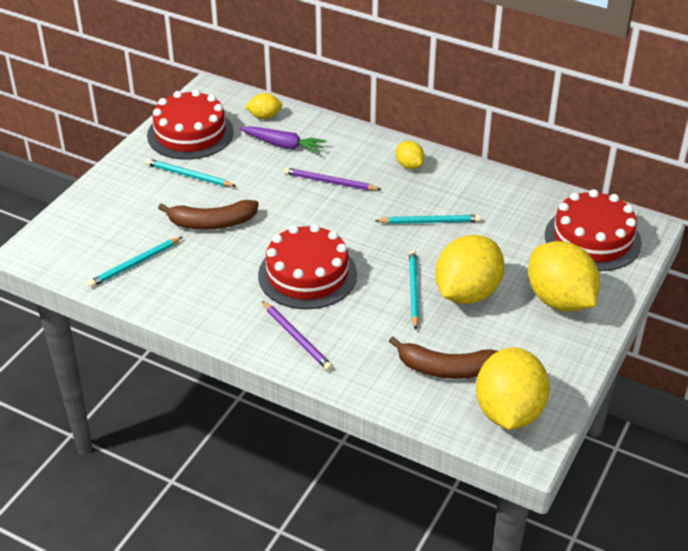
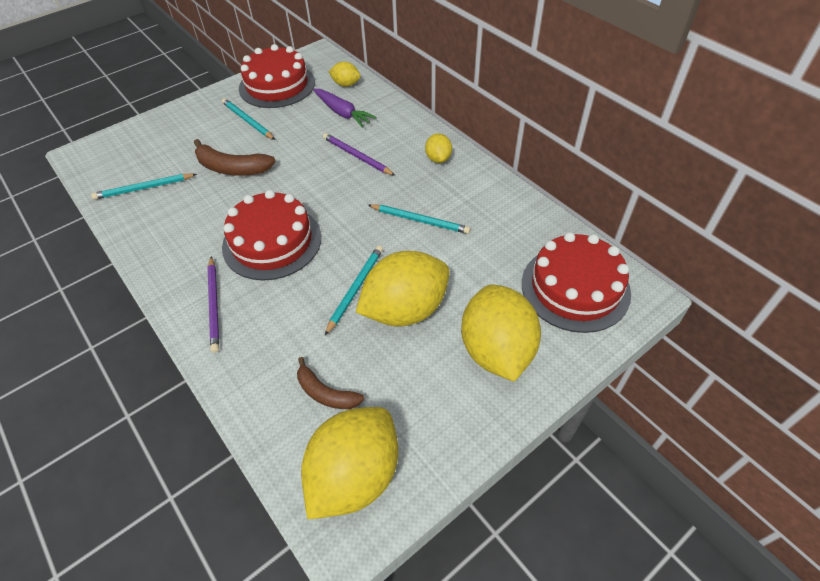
camera: 25 degrees right, 10 degrees up
brown banana [389,336,498,379] -> brown banana [297,357,364,409], size x0.65

